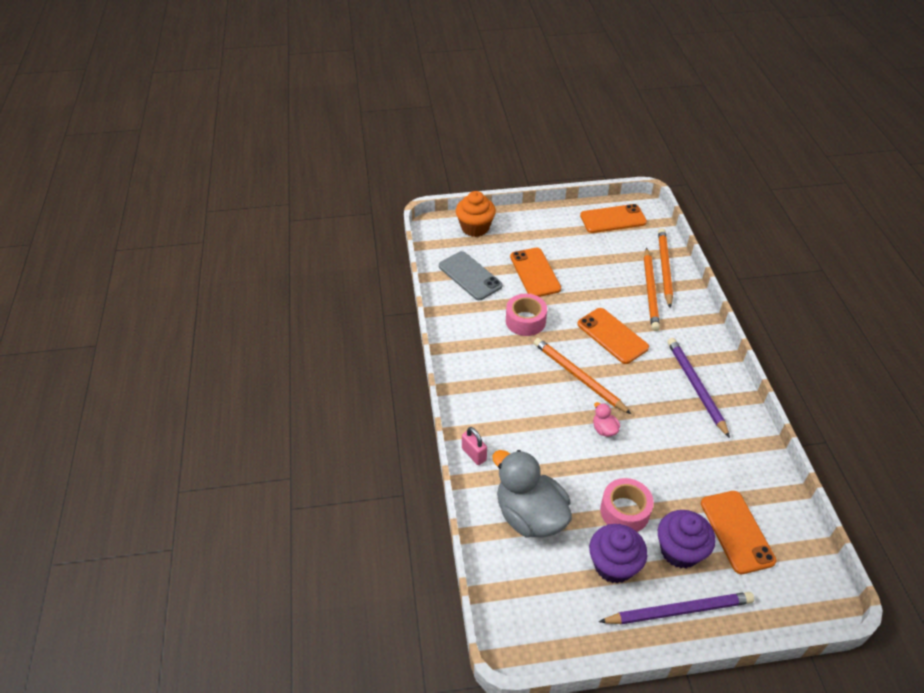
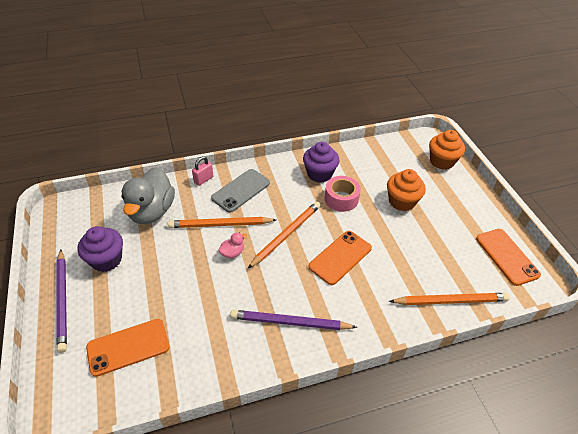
camera: 80 degrees right, 0 degrees up
grey phone [439,251,503,300] -> grey phone moved to [211,169,270,213]
grey duck [492,450,572,538] -> grey duck turned 150 degrees clockwise [122,167,175,224]
orange phone [510,248,561,297] -> orange cupcake [387,169,426,211]
pink tape [600,478,654,532] -> none
orange pencil [644,248,660,331] -> orange pencil moved to [168,217,276,228]
purple cupcake [658,510,715,568] -> purple cupcake moved to [303,142,340,183]
purple pencil [667,338,730,438] -> purple pencil turned 150 degrees counterclockwise [230,310,357,330]

